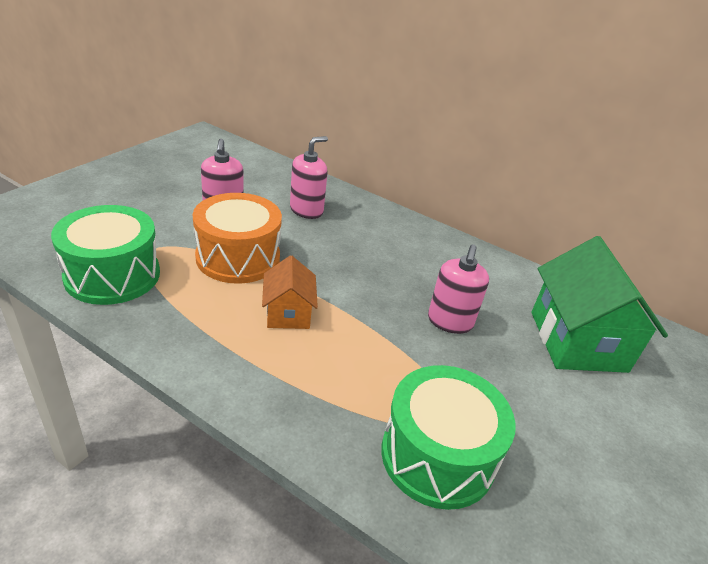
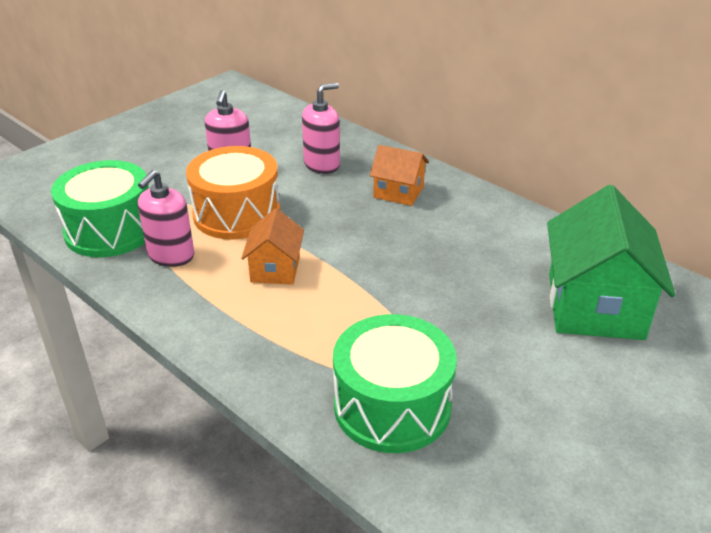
camera: 15 degrees right, 0 degrees up
pink soap dispenser [428,245,489,334] -> pink soap dispenser moved to [138,170,194,267]
none -> orange house [370,145,429,206]

